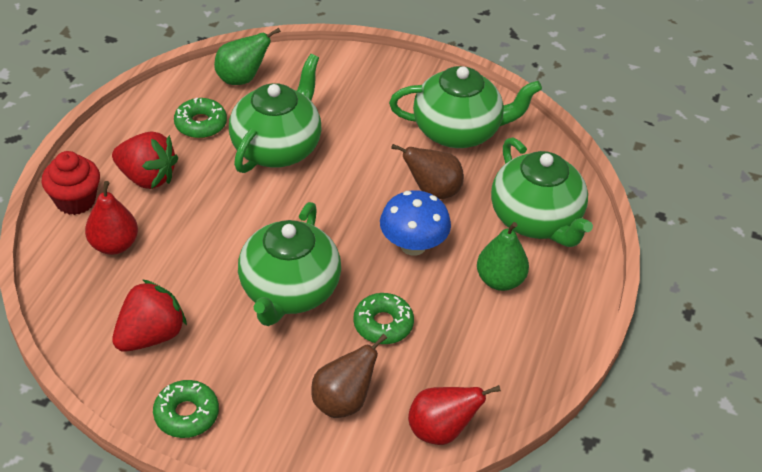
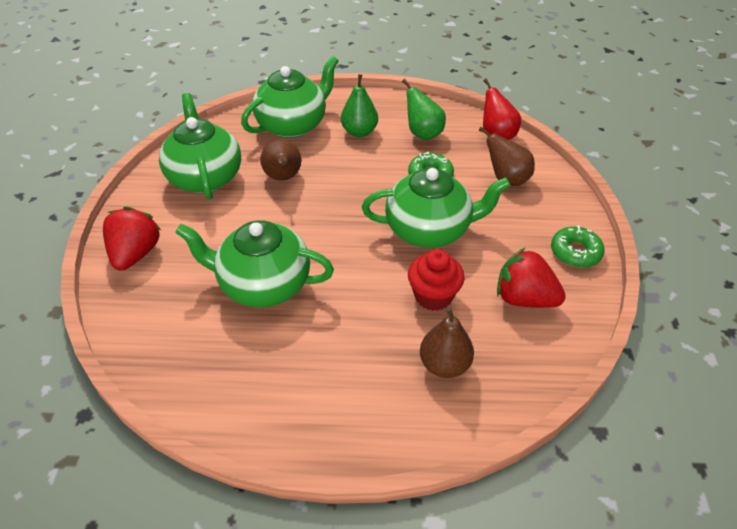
camera: 105 degrees left, 0 degrees up
red cupcake [41,151,100,215] -> red cupcake moved to [408,249,465,311]
red pear [85,181,138,255] -> brown pear [420,307,474,378]
red strawberry [112,131,178,189] -> red strawberry moved to [103,206,161,271]
green donut [174,98,227,138] -> none
green pear [214,28,281,85] -> green pear moved to [402,79,446,140]
blue mushroom [380,190,451,256] -> none

